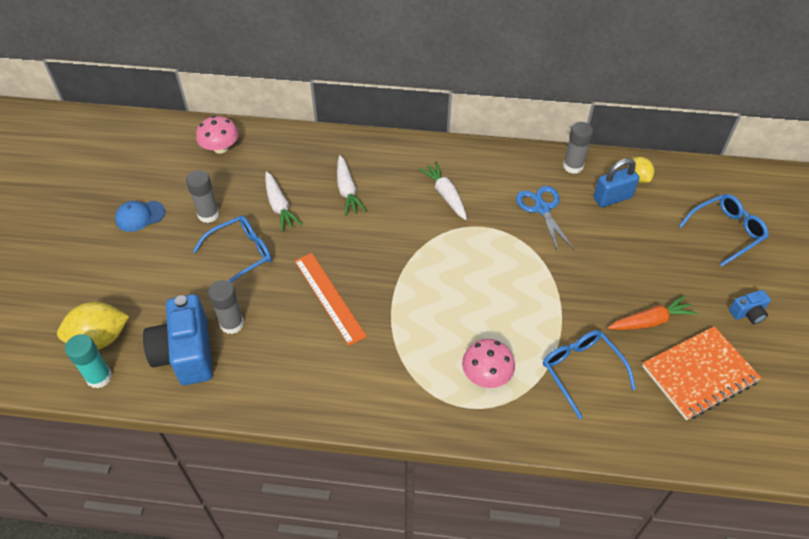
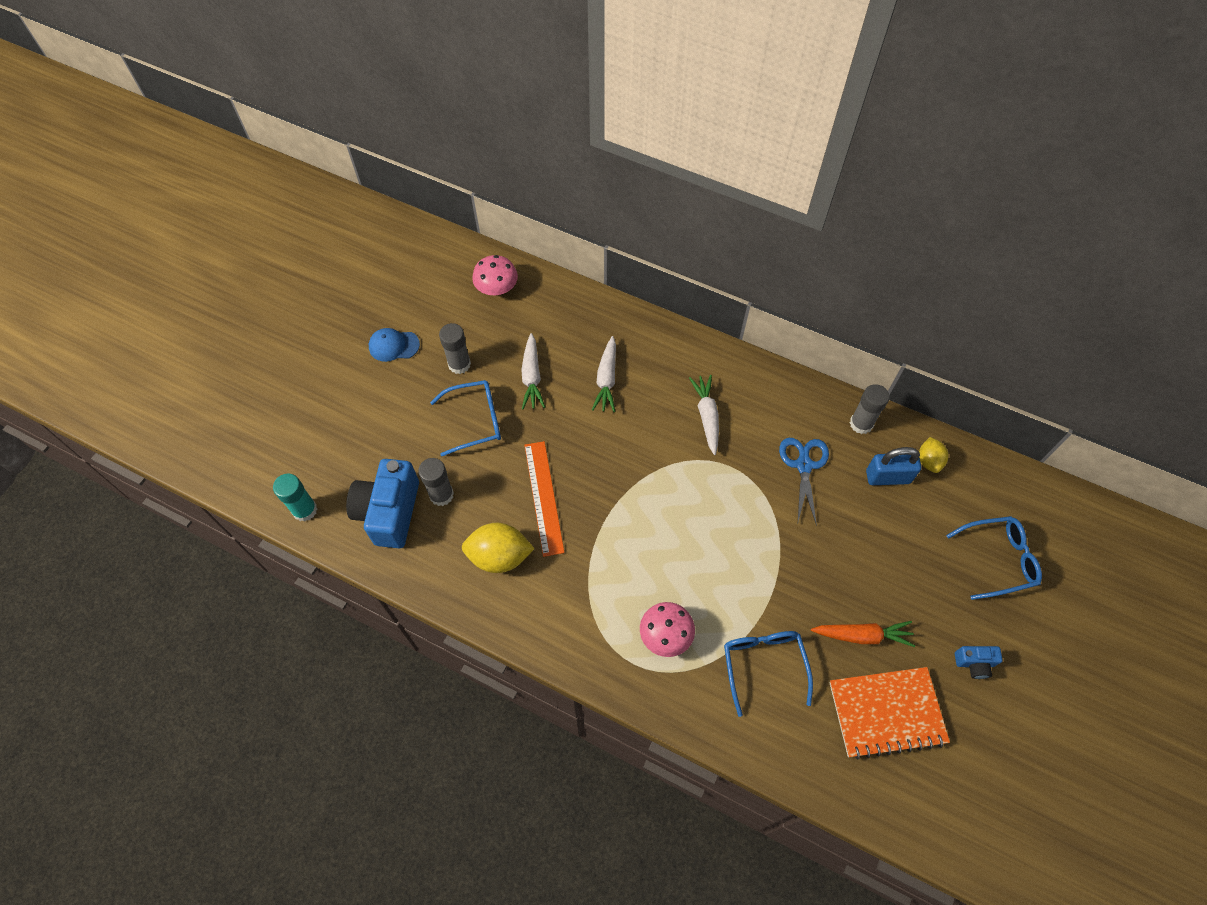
camera: 20 degrees right, 10 degrees up
yellow lemon [57,302,129,350] -> yellow lemon moved to [462,523,535,573]

